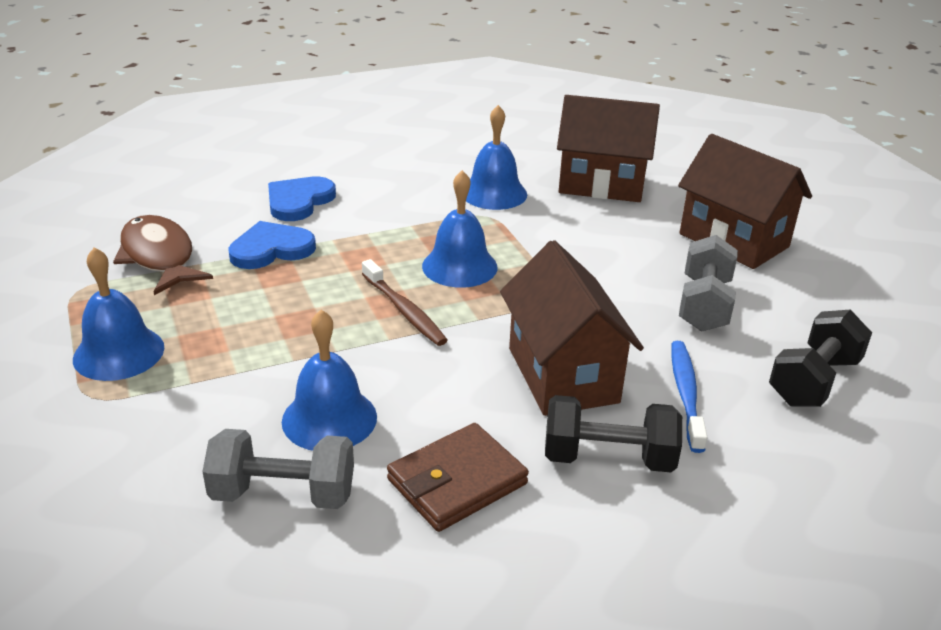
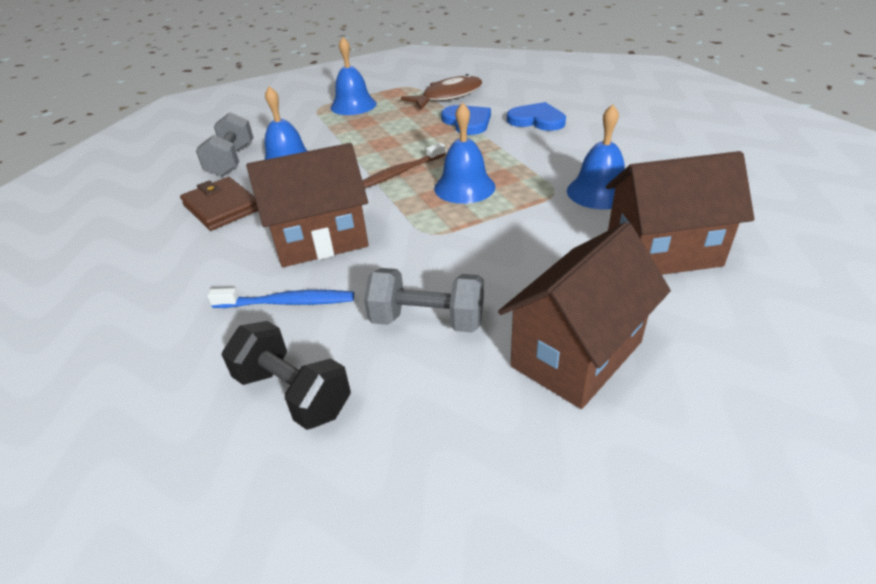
camera: 90 degrees right, 5 degrees up
black dumbbell [545,395,682,472] -> none
brown house [557,95,660,202] -> brown house turned 75 degrees clockwise [606,151,755,275]

